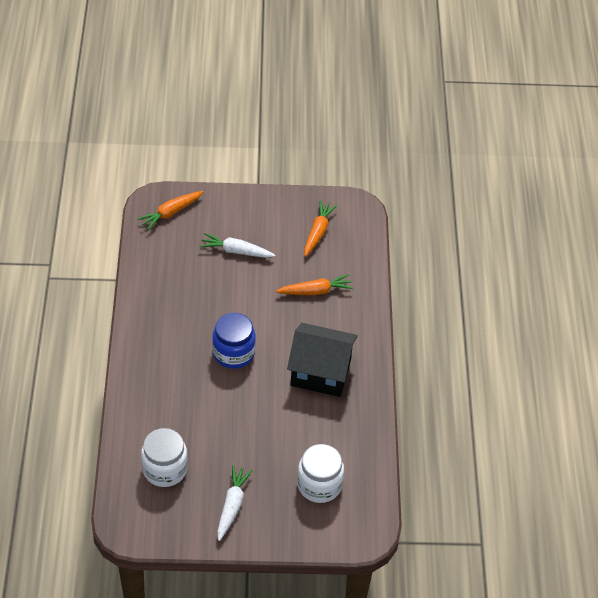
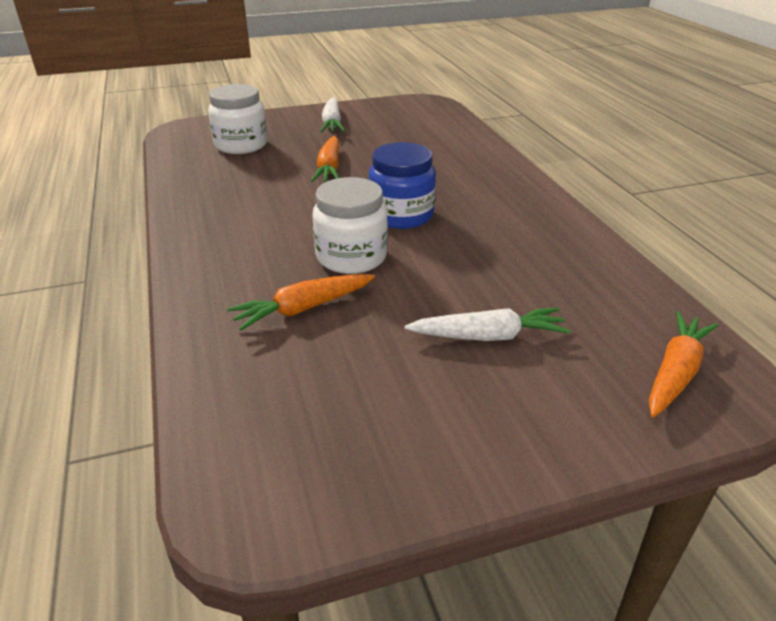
camera: 165 degrees right, 15 degrees down
white jar [141,428,188,487] -> white jar moved to [312,177,388,274]
black house [287,323,358,397] -> none
orange carrot [304,200,338,257] -> orange carrot moved to [311,136,339,182]

